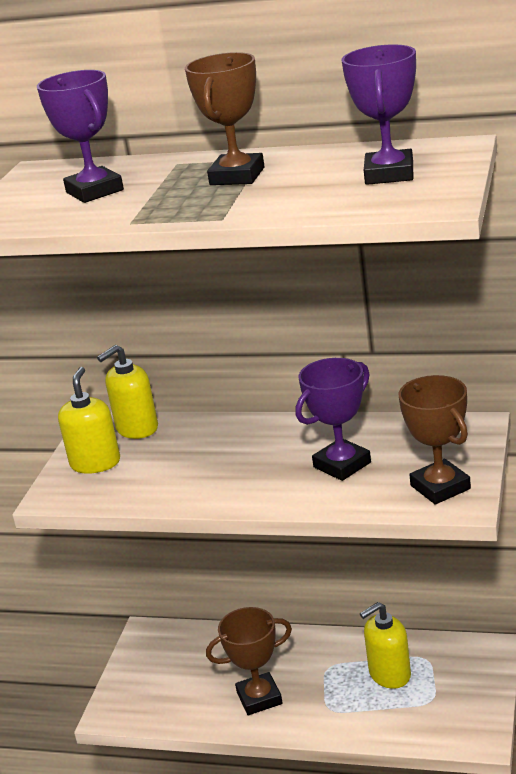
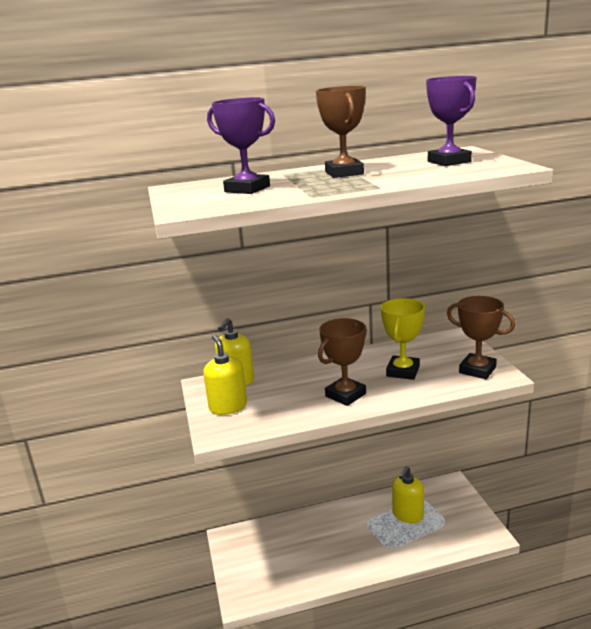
camera: 30 degrees left, 5 degrees down
brown trophy [206,607,292,715] -> brown trophy moved to [318,318,367,406]
purple trophy [296,358,371,481] -> yellow trophy [381,298,425,380]

